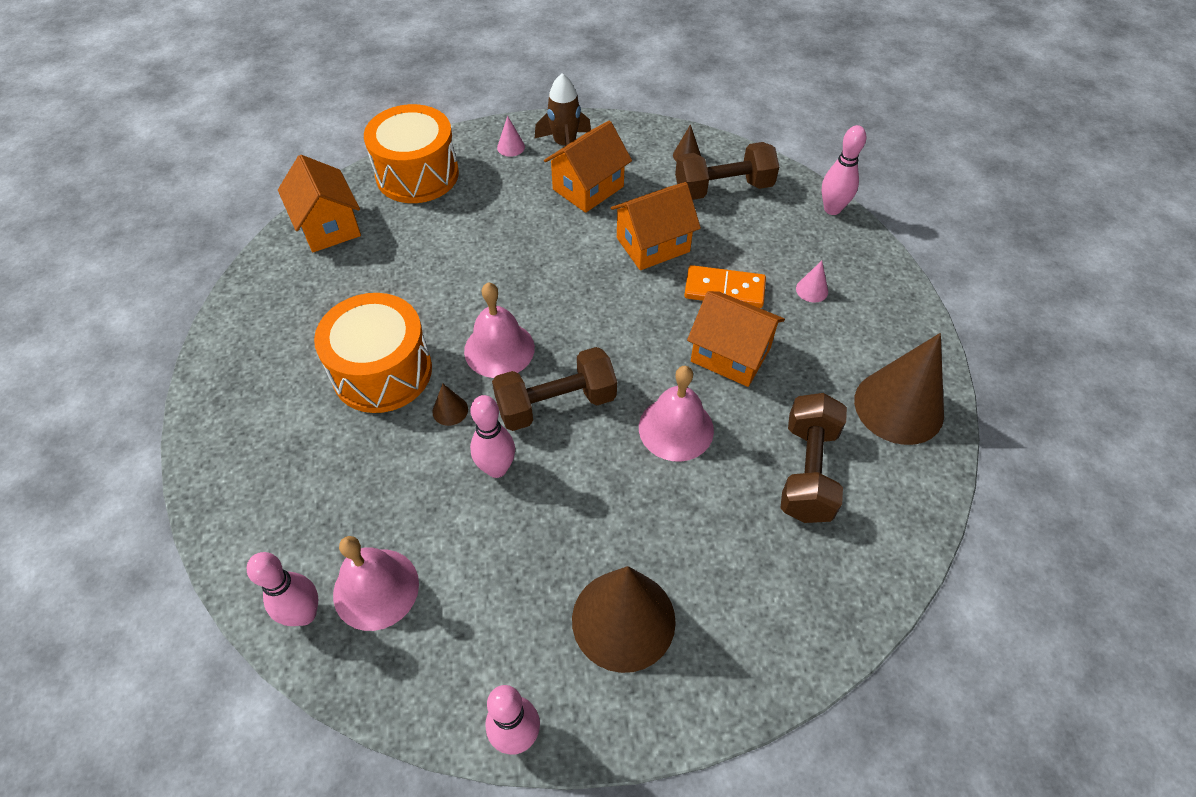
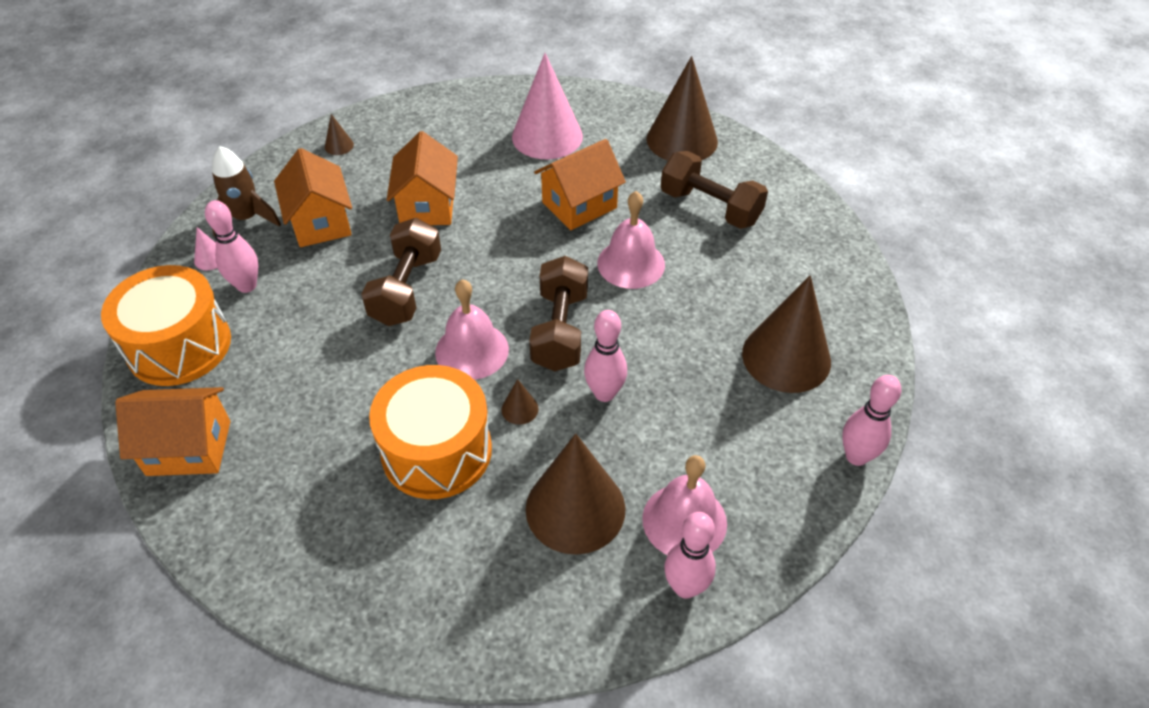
camera: 65 degrees left, 5 degrees down
brown dumbbell [675,142,779,200] -> brown dumbbell moved to [361,218,441,326]
orange domino [684,265,766,308] -> none
pink cone [796,261,828,303] -> pink cone [512,53,583,159], size x2.49
pink bowling pin [822,125,866,215] -> pink bowling pin moved to [205,200,258,293]
none -> brown cone [526,433,626,555]

